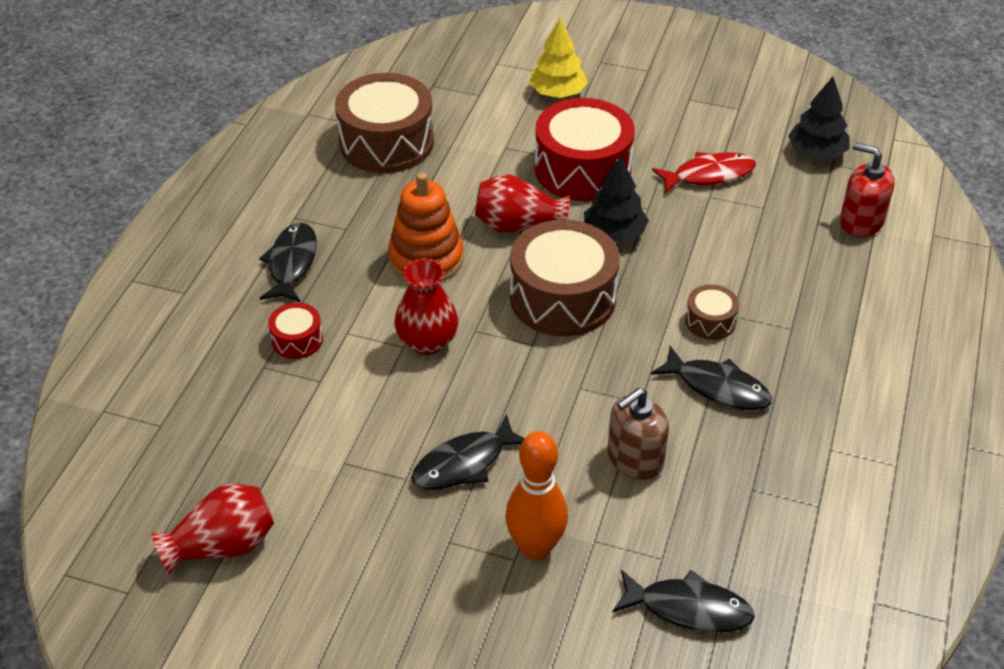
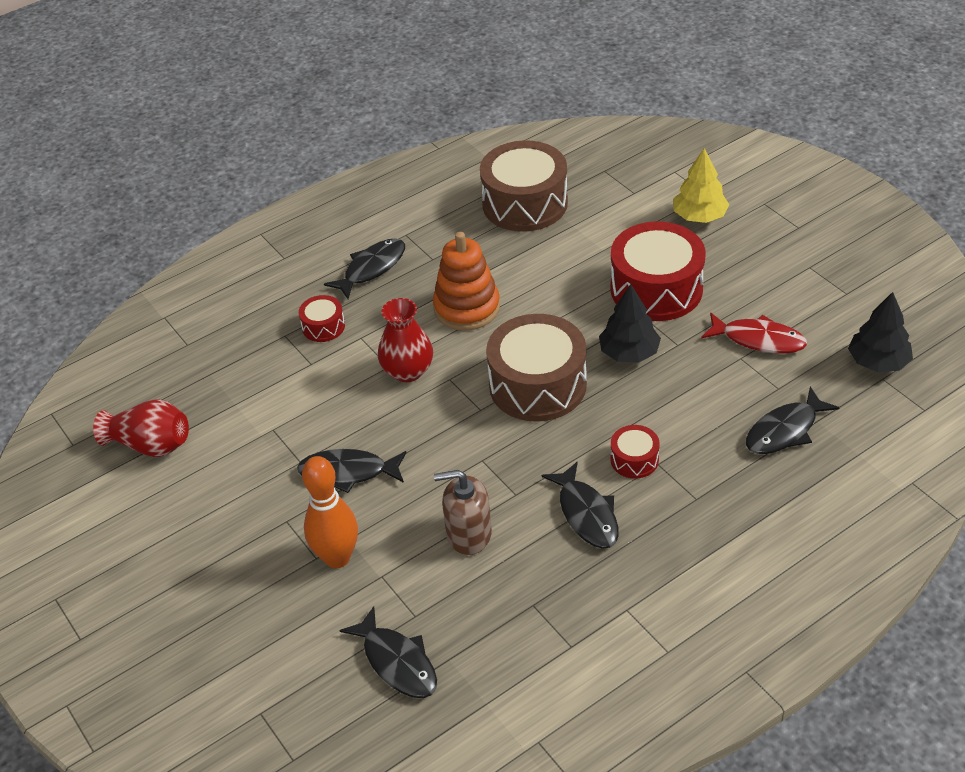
camera: 40 degrees right, 0 degrees up
red vase [475,174,570,232] -> none
brown drum [685,284,739,340] -> red drum [611,425,660,479]
red soap dispenser [840,142,895,237] -> none
none -> black fish [746,387,840,454]

